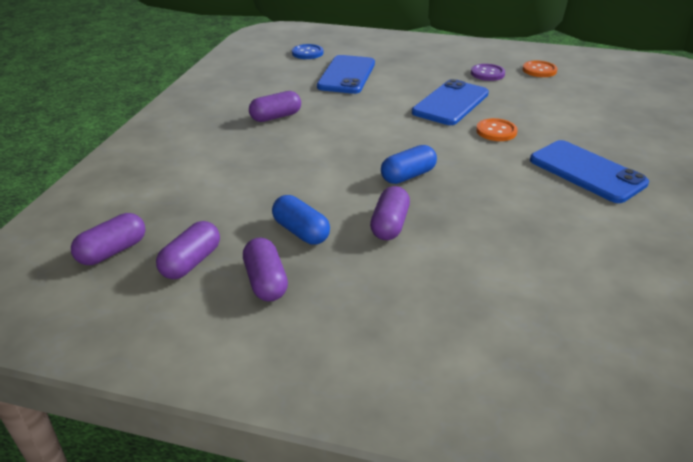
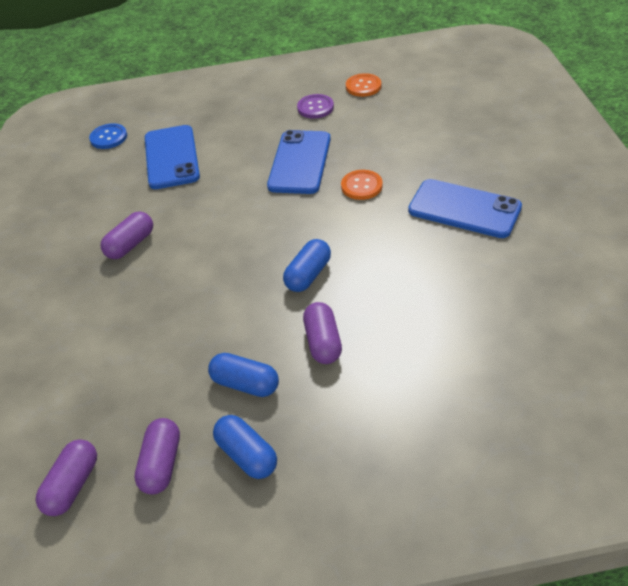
camera: 20 degrees left, 10 degrees up
purple capsule [243,238,288,302] -> blue capsule [213,415,277,479]

